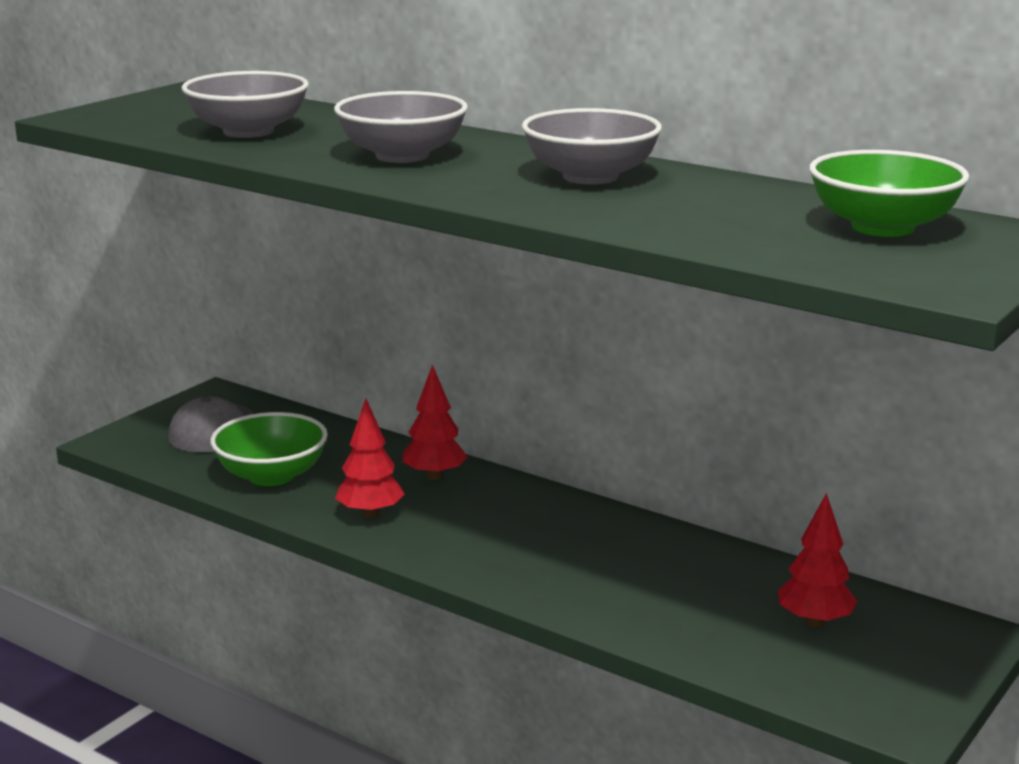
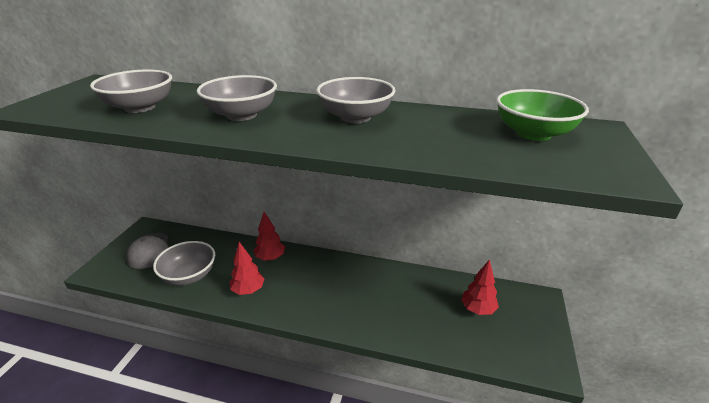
camera: 20 degrees left, 10 degrees up
green bowl [210,412,328,486] -> grey bowl [153,241,215,286]

